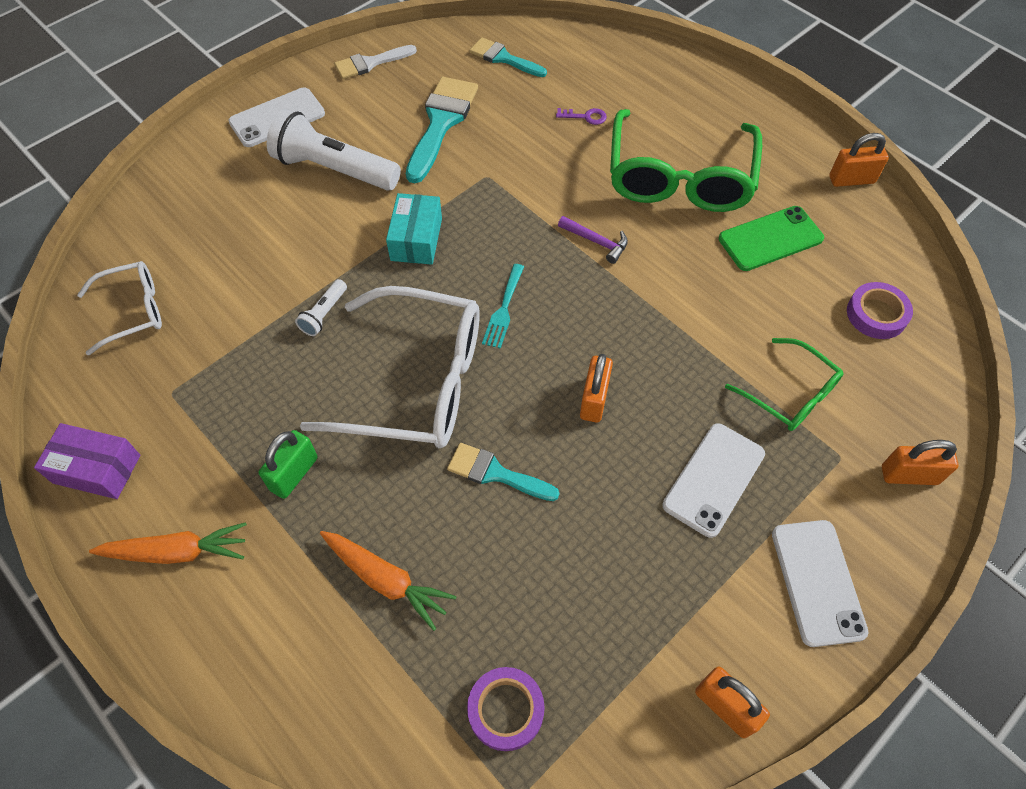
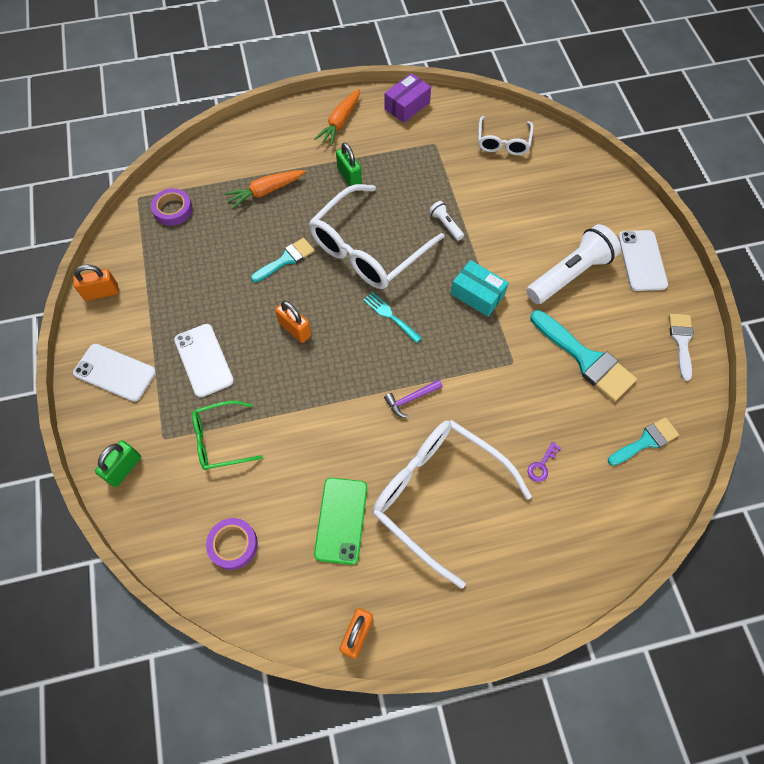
camera: 120 degrees right, 5 degrees up
green glasses [610,109,762,212] -> white glasses [372,420,532,588]
orange padlock [882,440,959,485] -> green padlock [95,440,141,487]

